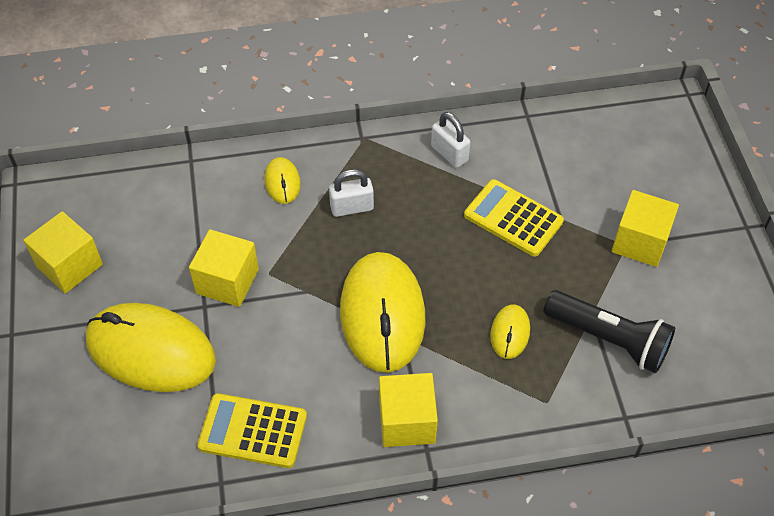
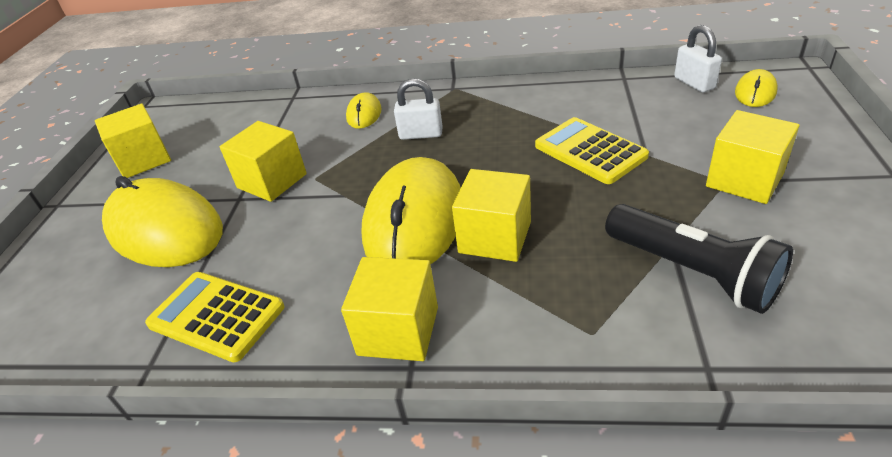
camera: 20 degrees right, 15 degrees down
white padlock [431,112,470,168] -> white padlock moved to [674,25,722,92]
yellow mouse [490,304,530,359] -> yellow mouse moved to [735,69,778,107]
none -> yellow cube [452,169,531,262]

